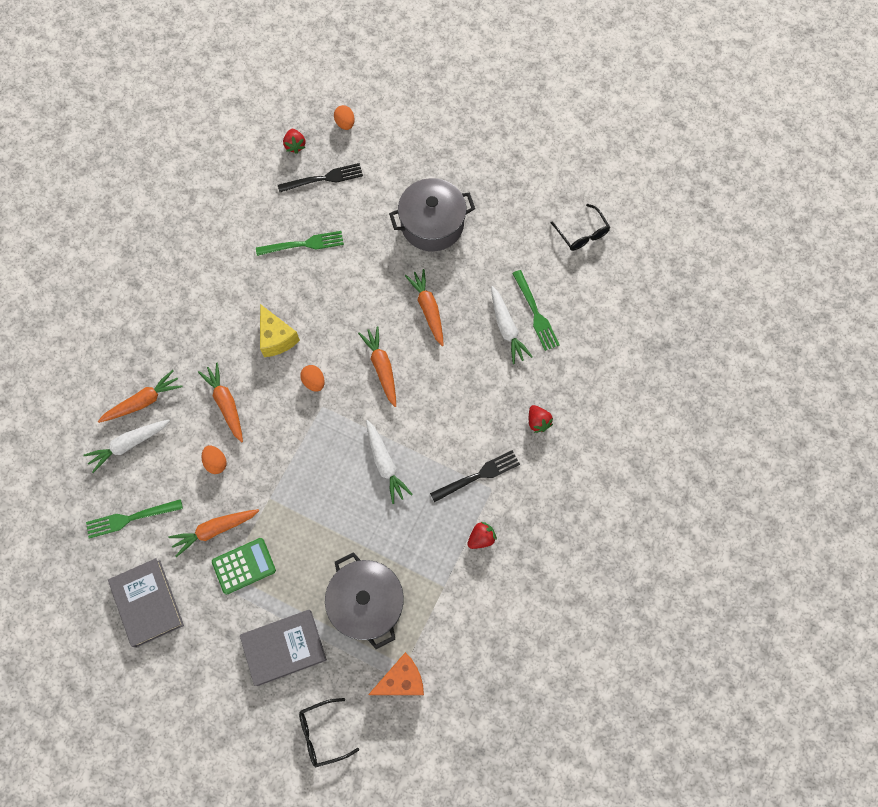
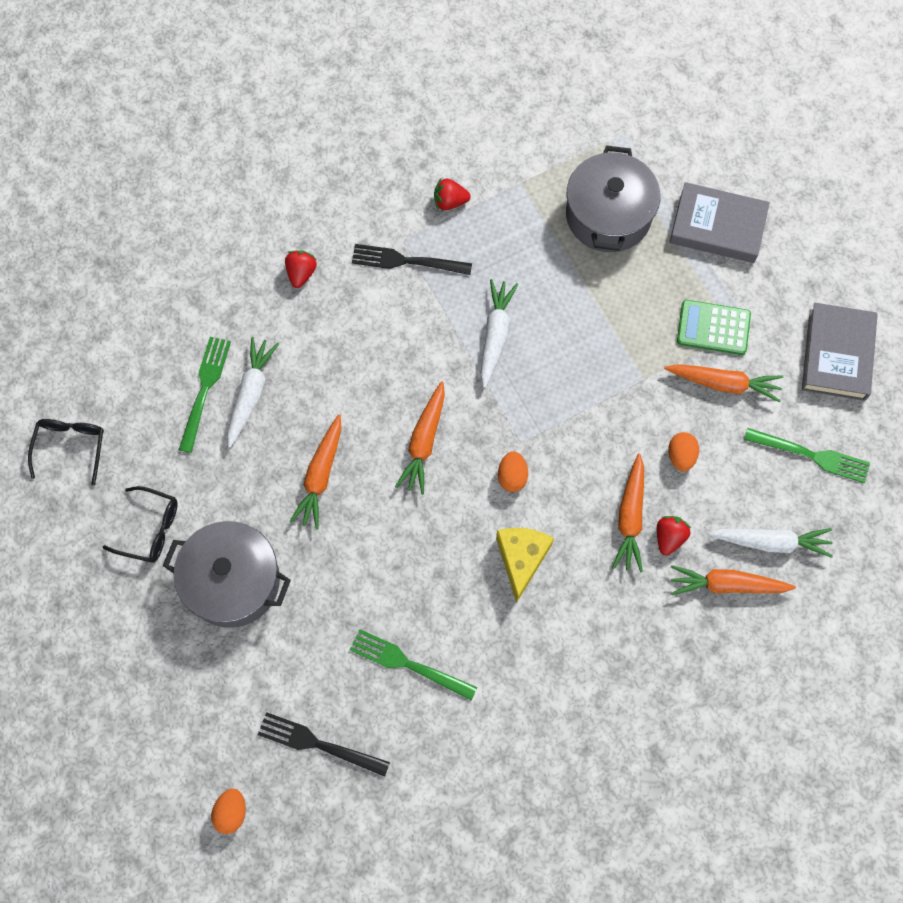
camera: 145 degrees left, 0 degrees up
red strawberry [283,129,306,154] -> red strawberry moved to [657,516,691,556]
black glasses [299,698,359,768] -> black glasses moved to [102,486,178,563]
orange cheese [368,652,424,695] -> none

